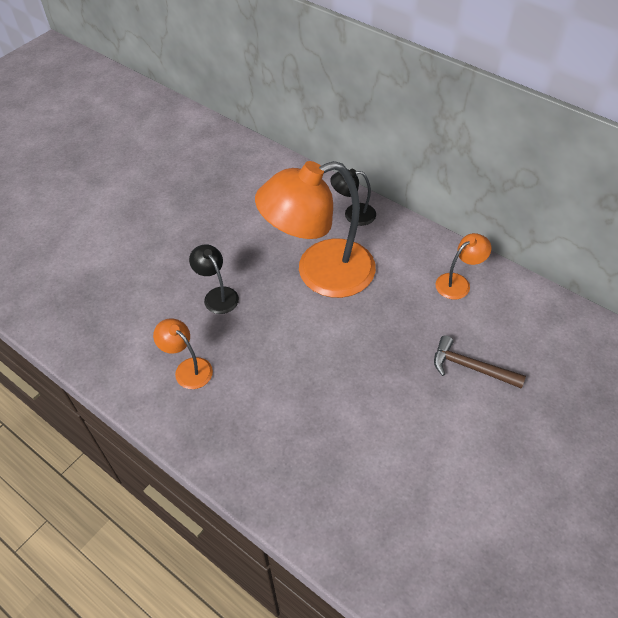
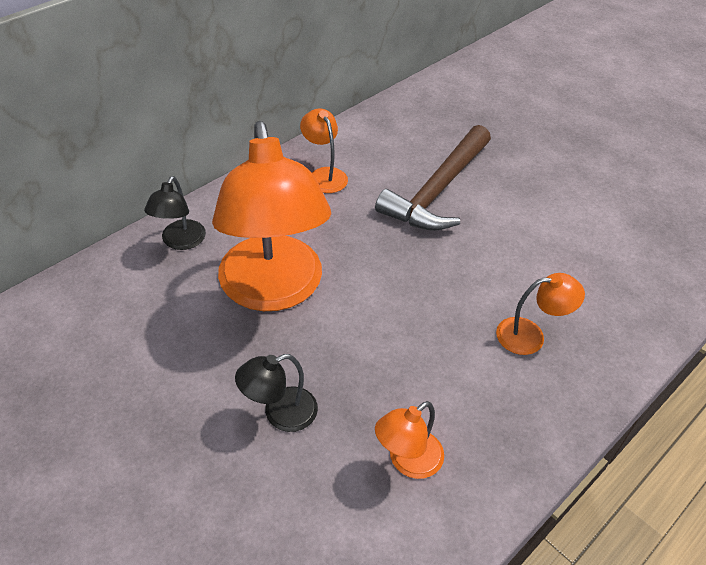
camera: 85 degrees left, 5 degrees down
brown hammer [434,335,526,388] -> brown hammer [375,125,491,231], size x1.69
none -> orange lamp [496,273,585,355]

